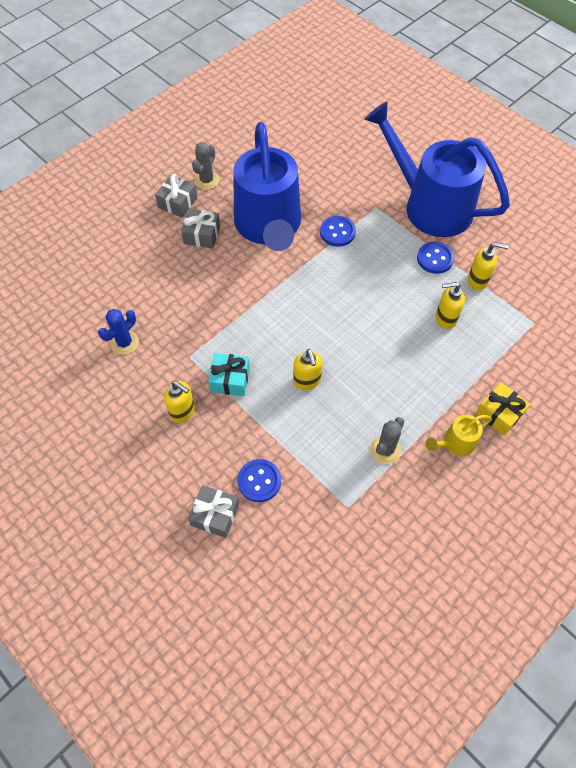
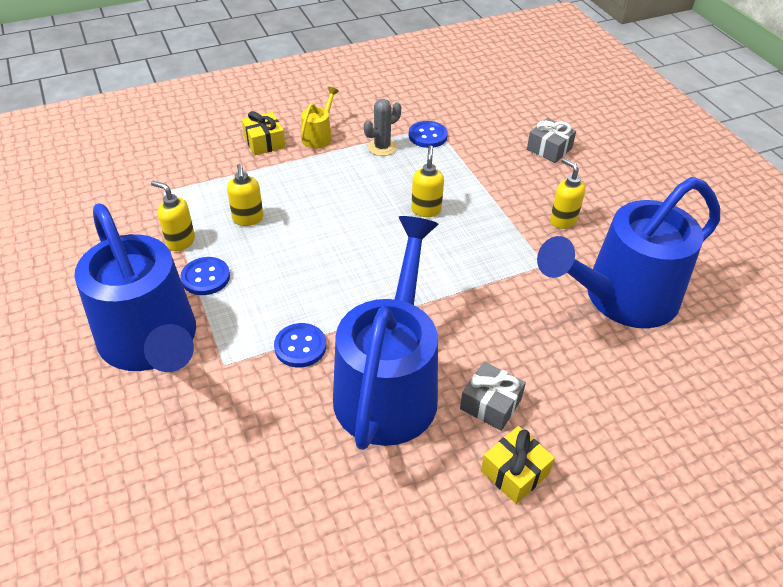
camera: 160 degrees left, 15 degrees down
blue cactus [98,309,139,355] -> blue watering can [537,177,720,328]
grey gift [155,174,198,217] -> yellow gift [481,426,555,504]
grey cactus [192,142,219,190] -> none
turquoise gift [208,353,250,396] -> none
blue button [238,459,281,502] -> blue button moved to [409,121,448,148]
yellow watering can [426,415,492,456] -> yellow watering can turned 60 degrees counterclockwise [301,87,339,148]
yellow soap dispenser [436,282,465,329] -> yellow soap dispenser turned 60 degrees clockwise [227,164,263,226]

